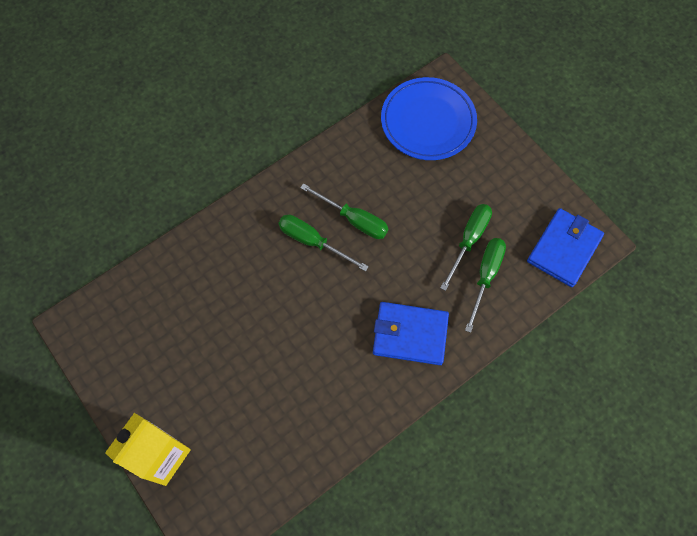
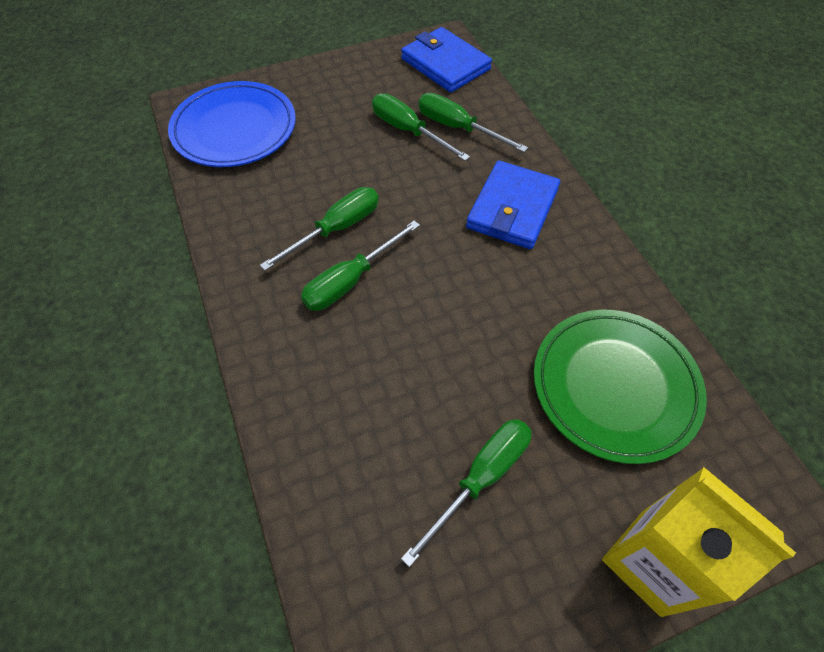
camera: 75 degrees left, 10 degrees down
none -> green screwdriver [401,419,532,567]
none -> green plate [534,310,707,464]

